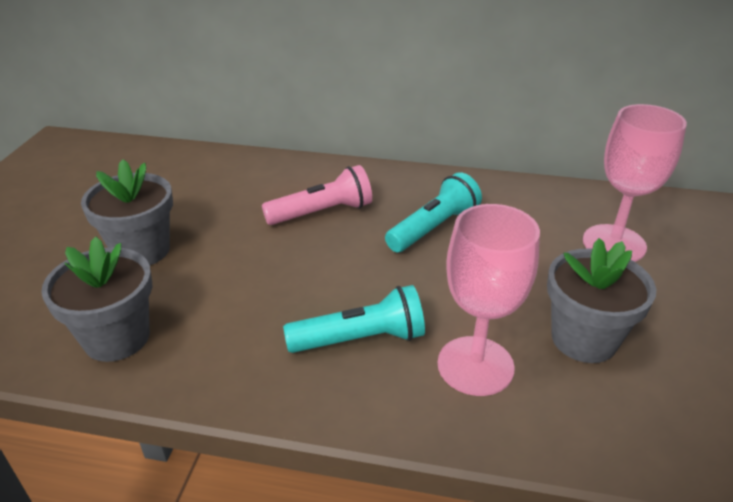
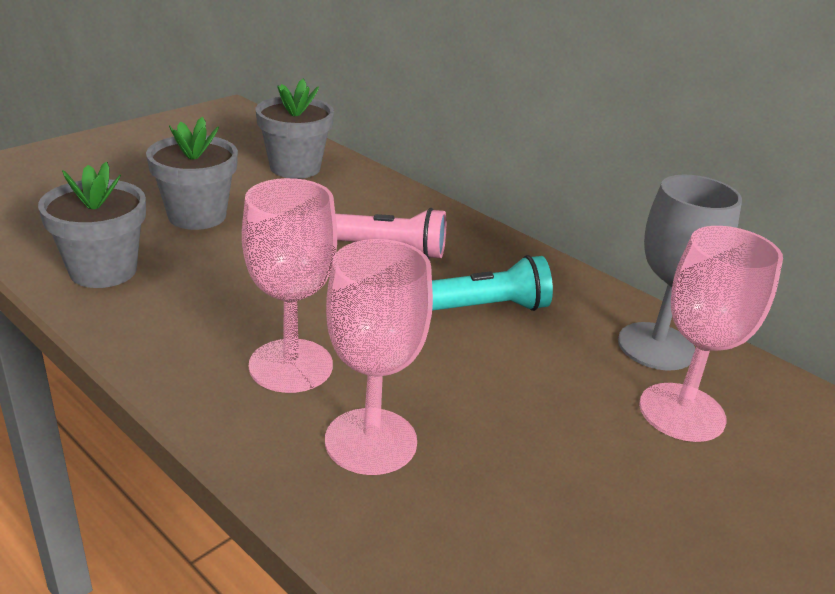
camera: 30 degrees right, 5 degrees down
turquoise flashlight [283,285,425,353] -> pink goblet [242,178,337,393]
grey flower pot [547,238,656,363] -> grey flower pot moved to [256,79,334,179]
none -> grey goblet [618,175,742,370]

